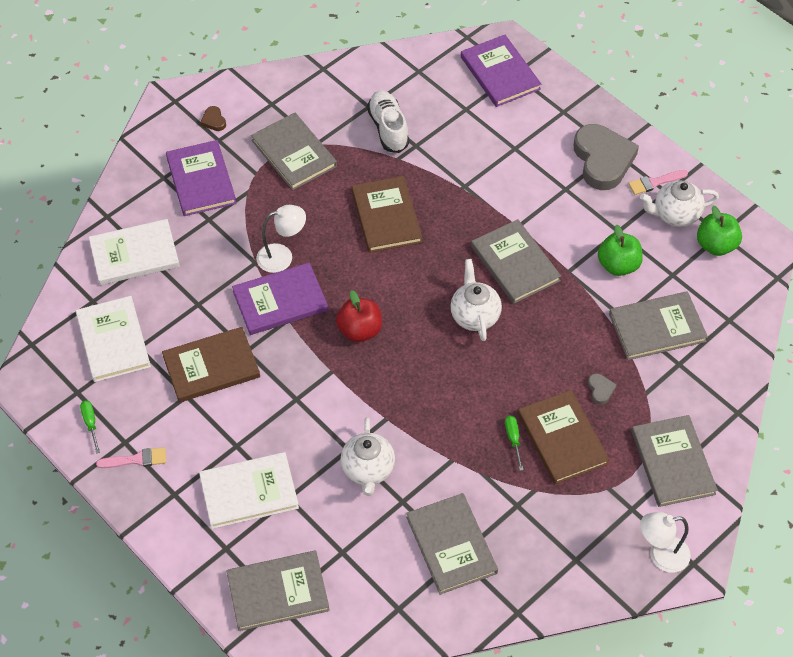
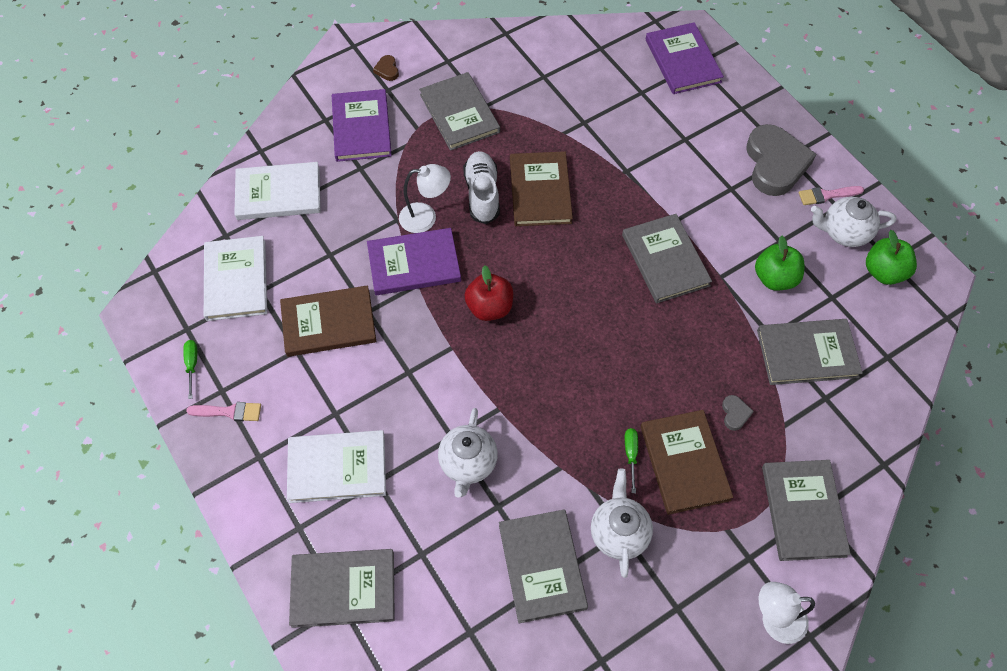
camera: 10 degrees right, 5 degrees up
white shoe [367,91,409,153] -> white shoe moved to [463,151,500,224]
white teapot [450,259,502,341] -> white teapot moved to [591,469,653,578]

